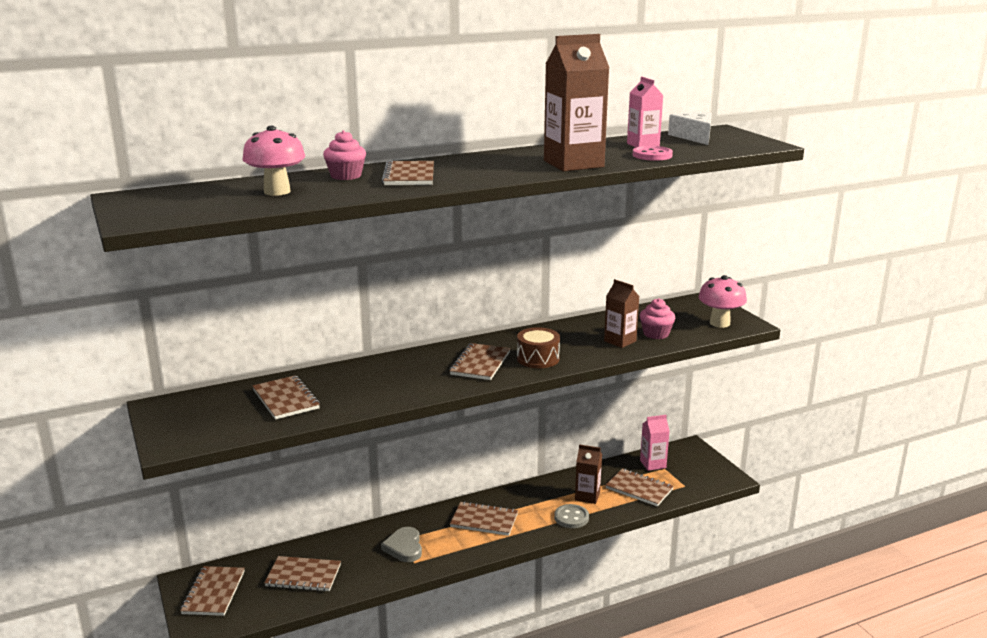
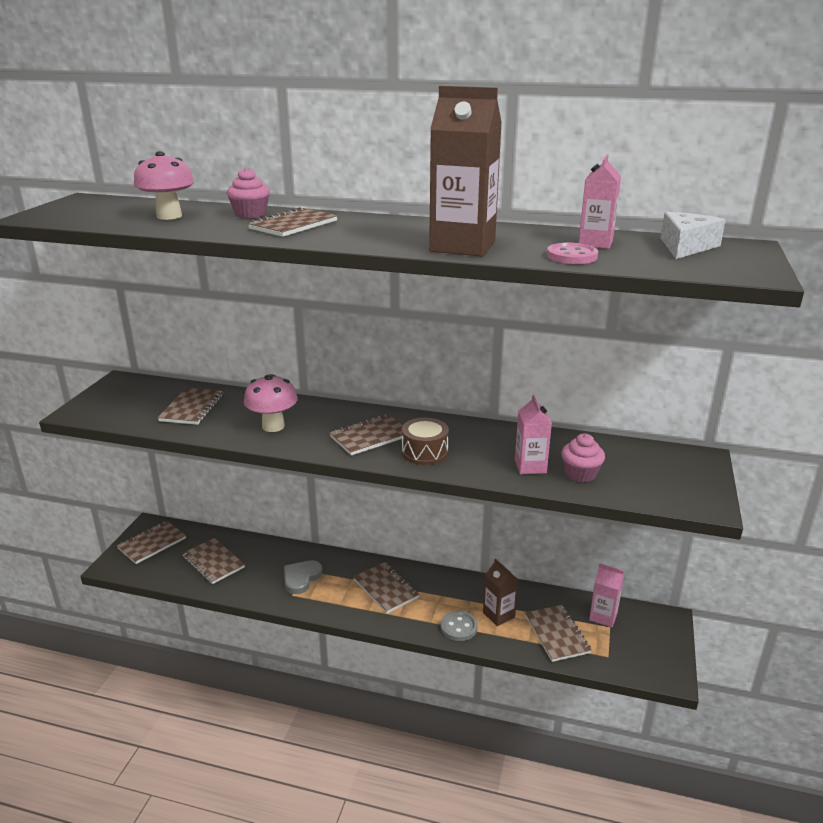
camera: 40 degrees right, 5 degrees up
brown carton [604,279,639,348] -> pink carton [515,395,552,474]
pink mushroom [698,275,747,328] -> pink mushroom moved to [244,374,298,432]

